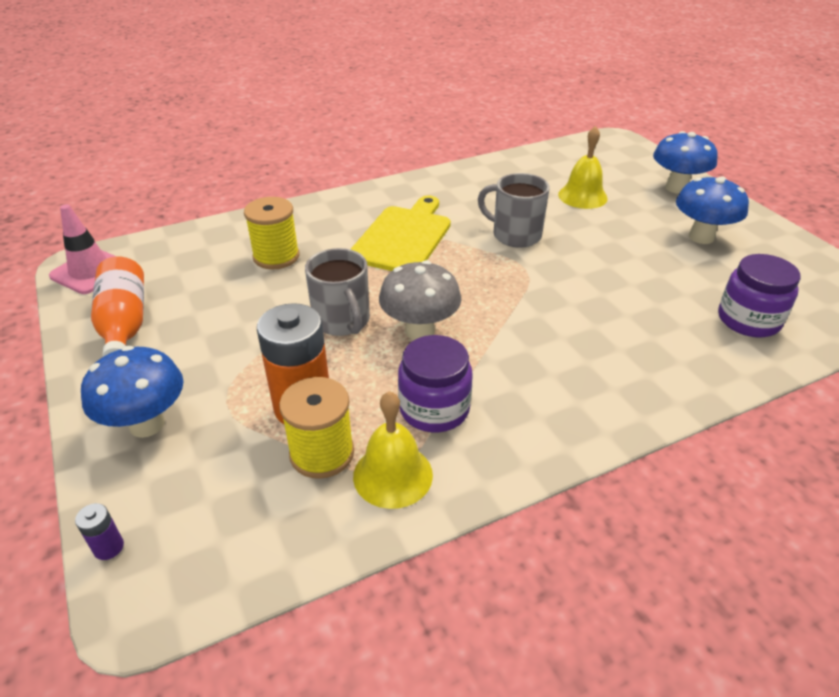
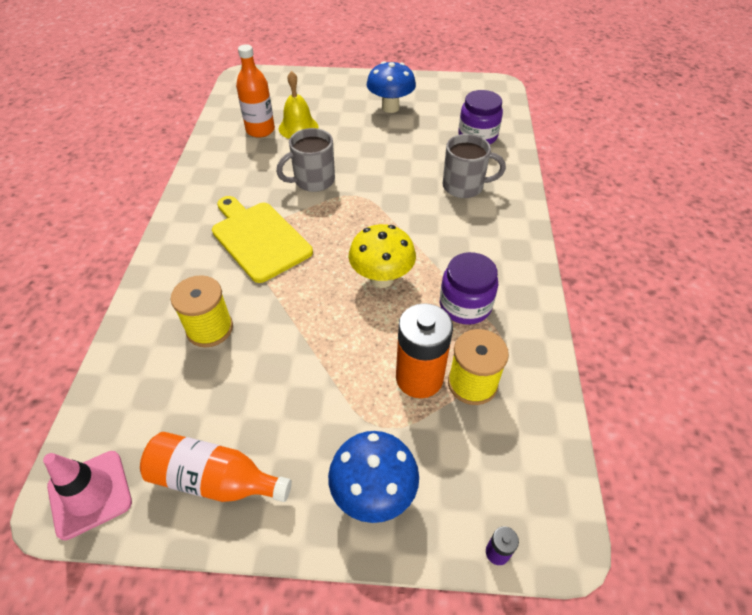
camera: 60 degrees left, 10 degrees up
grey mug [305,248,370,336] -> grey mug moved to [443,134,506,198]
yellow bell [353,391,433,509] -> none
grey mushroom [379,260,461,340] -> yellow mushroom [348,224,416,288]
blue mushroom [653,131,718,194] -> none
none -> orange bottle [236,44,275,138]

